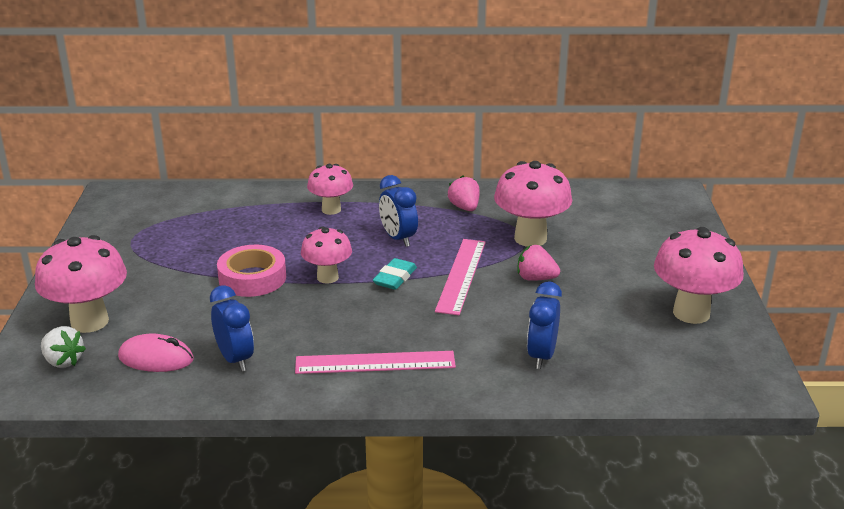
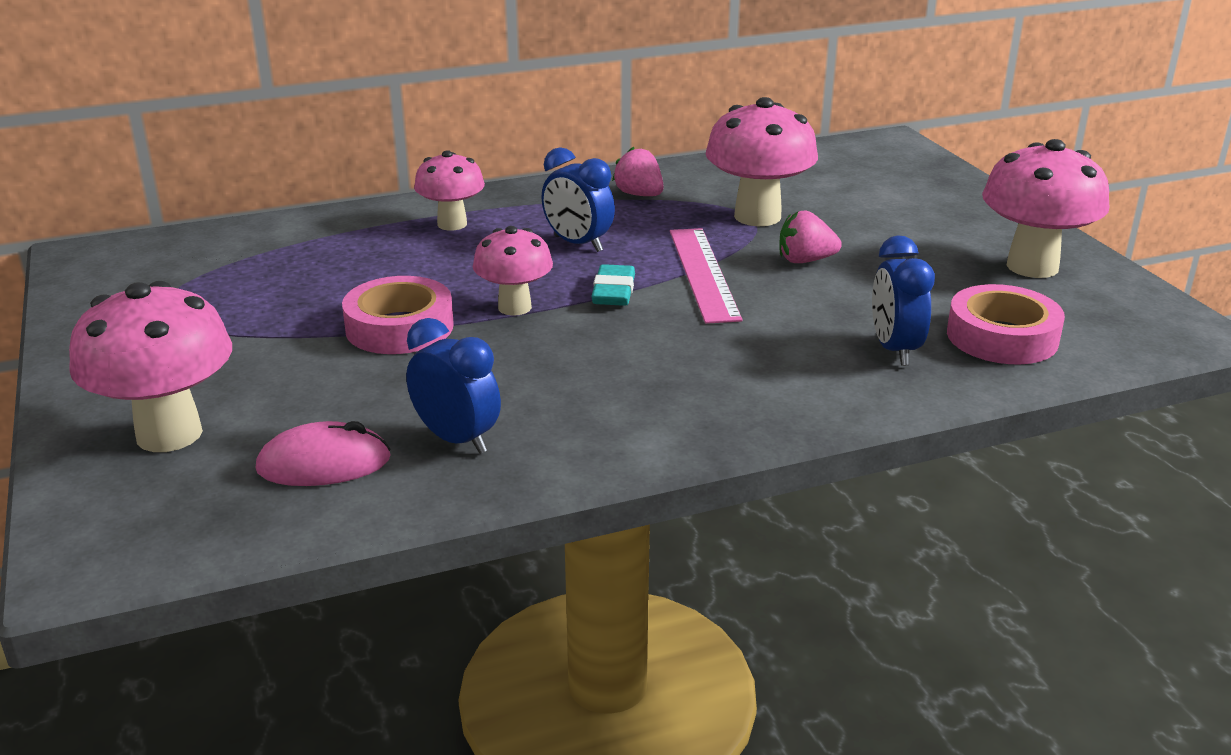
camera: 20 degrees left, 0 degrees up
white strawberry [41,326,86,368] -> none
pink ruler [295,351,456,374] -> none
none -> pink tape [947,284,1065,364]

